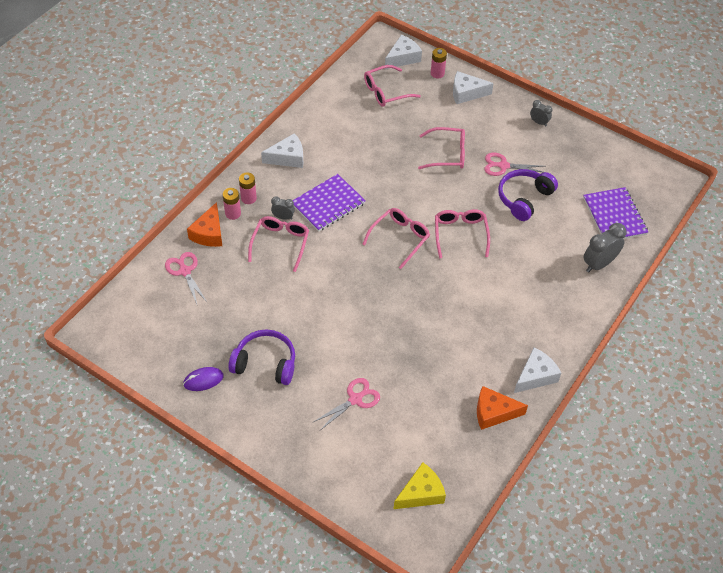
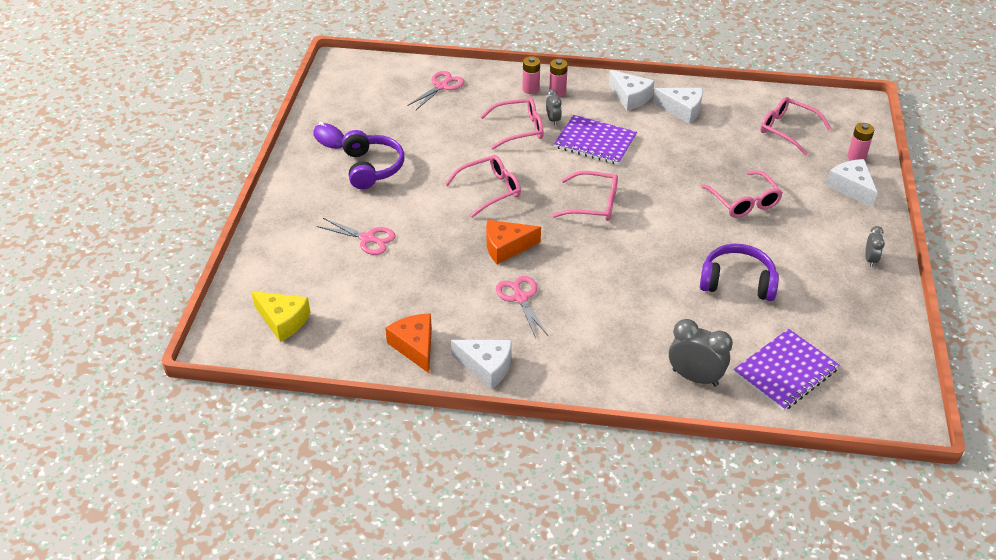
camera: 65 degrees right, 10 degrees down
orange cheese [187,202,222,247] -> orange cheese moved to [486,220,541,264]
white cheese [385,35,422,69] -> white cheese moved to [653,88,703,124]
pink glasses [435,209,490,259] -> pink glasses moved to [445,155,521,218]
pink scissors [484,153,545,176] -> pink scissors moved to [496,276,548,338]

